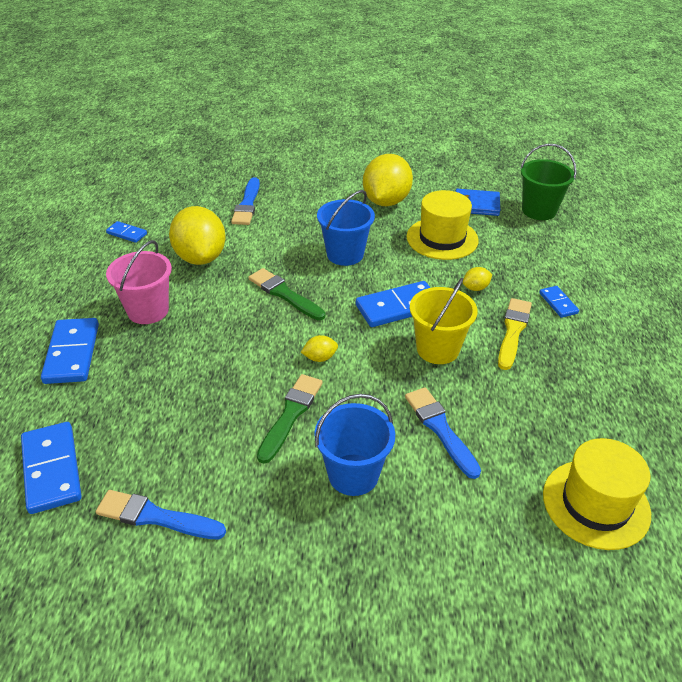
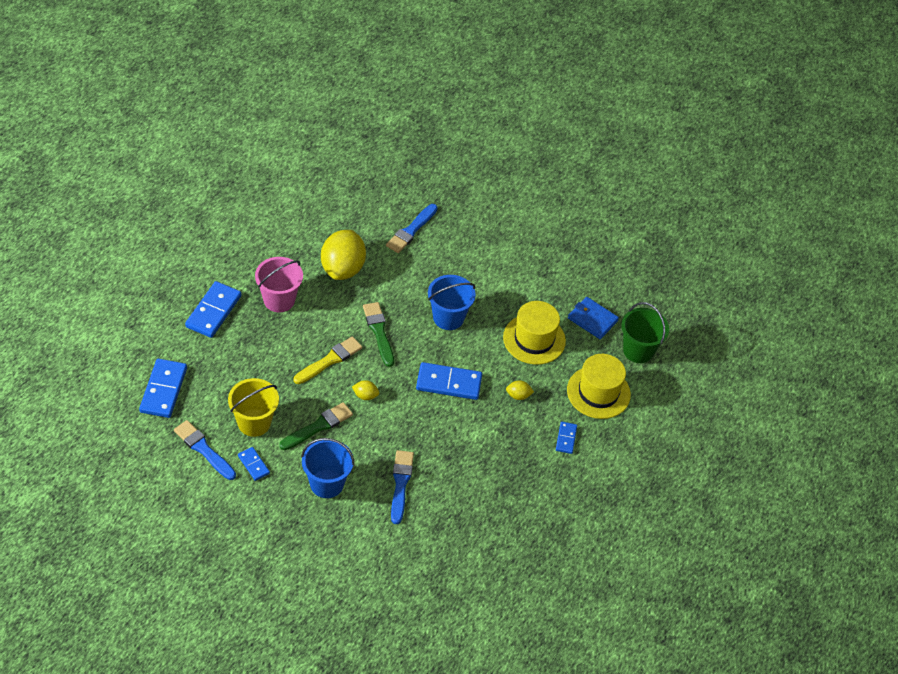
camera: 25 degrees right, 10 degrees up
blue domino [106,221,147,243] -> blue domino moved to [238,447,270,481]
yellow lemon [363,154,413,206] -> none
yellow bucket [410,278,478,364] -> yellow bucket moved to [228,378,279,437]
yellow brush [498,298,532,370] -> yellow brush moved to [294,336,362,384]
yellow hat [543,438,651,550] -> yellow hat moved to [567,354,631,419]

